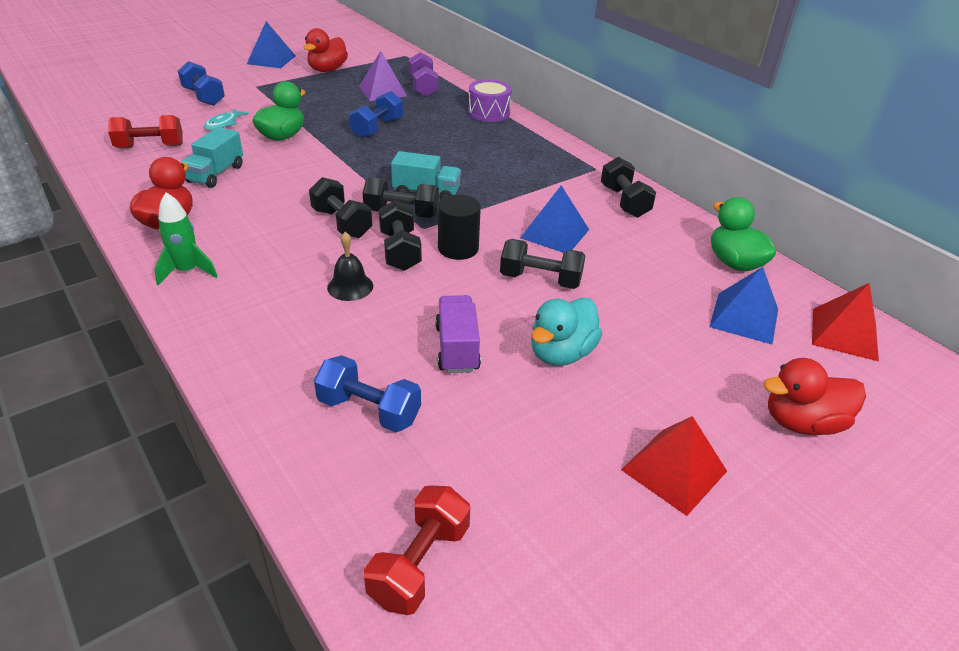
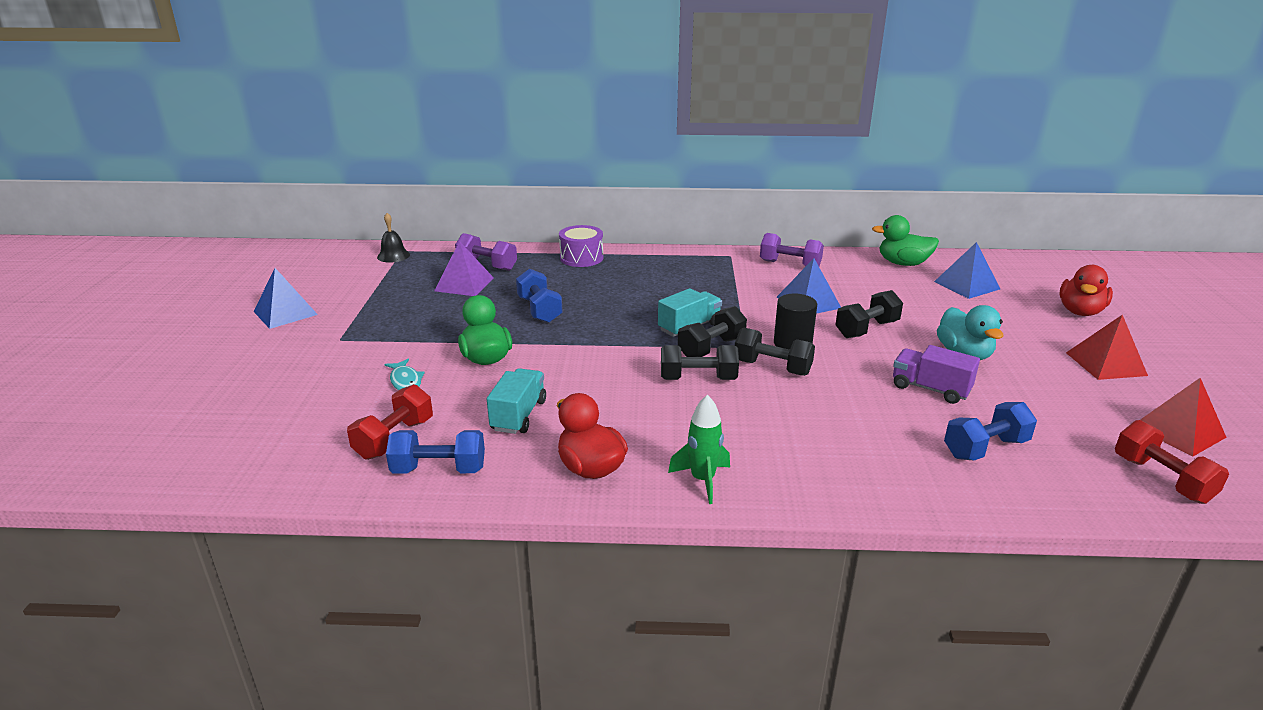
camera: 50 degrees left, 10 degrees down
blue dumbbell [178,61,225,106] -> blue dumbbell moved to [386,430,485,474]
turquoise truck [182,127,243,188] -> turquoise truck turned 135 degrees counterclockwise [487,368,546,434]
red duck [304,28,348,72] -> none
black bell [327,232,373,301] -> black bell moved to [377,213,410,263]
black dumbbell [601,157,656,218] -> purple dumbbell [760,233,824,267]
red pyramid [812,283,879,361] -> red pyramid moved to [1140,378,1227,457]

